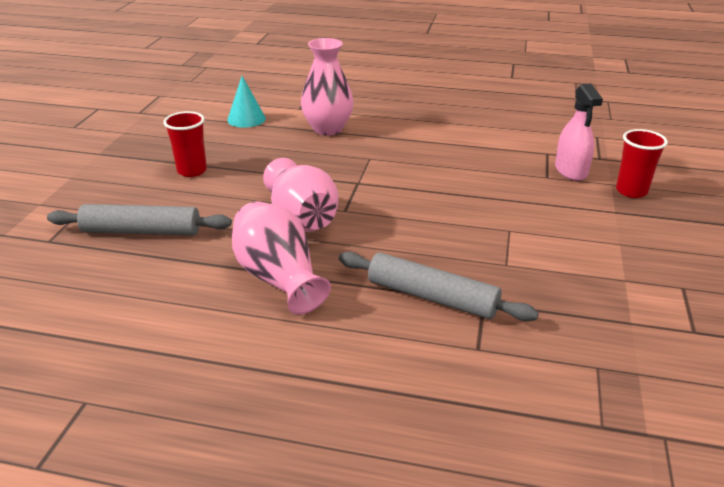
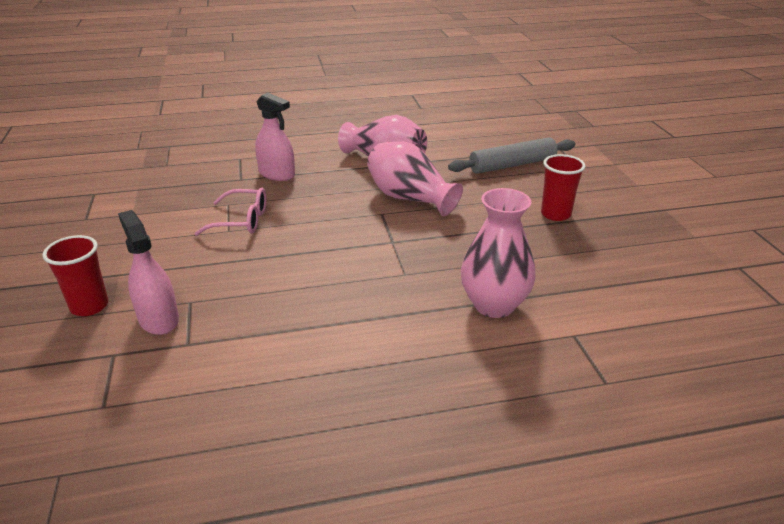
camera: 155 degrees right, 0 degrees up
turquoise cone [227,76,266,128] -> none
grey rolling pin [339,252,539,321] -> pink spray bottle [255,93,295,181]
none -> pink glasses [194,188,267,236]

